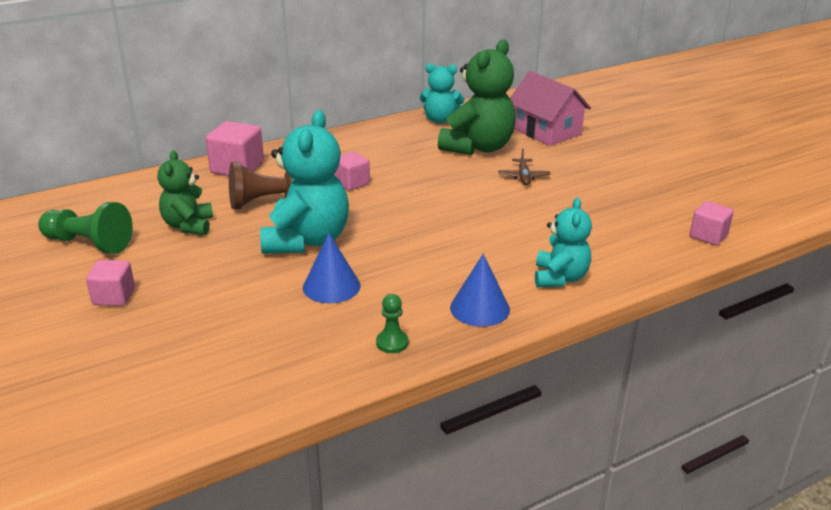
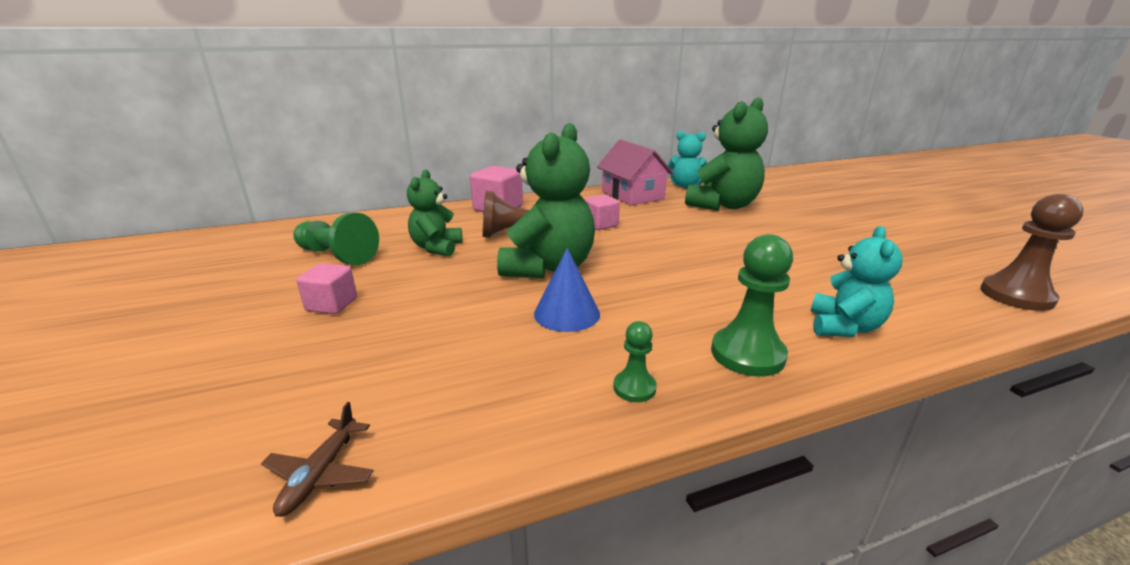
camera: 10 degrees right, 5 degrees down
turquoise teddy bear [260,110,349,254] -> green teddy bear [497,123,595,278]
blue cone [450,254,510,327] -> green pawn [711,234,793,377]
brown plane [498,149,551,186] -> brown plane moved to [261,402,373,517]
pink house [510,71,591,146] -> pink house moved to [597,139,674,205]
pink cube [690,201,734,245] -> brown pawn [980,194,1083,311]

